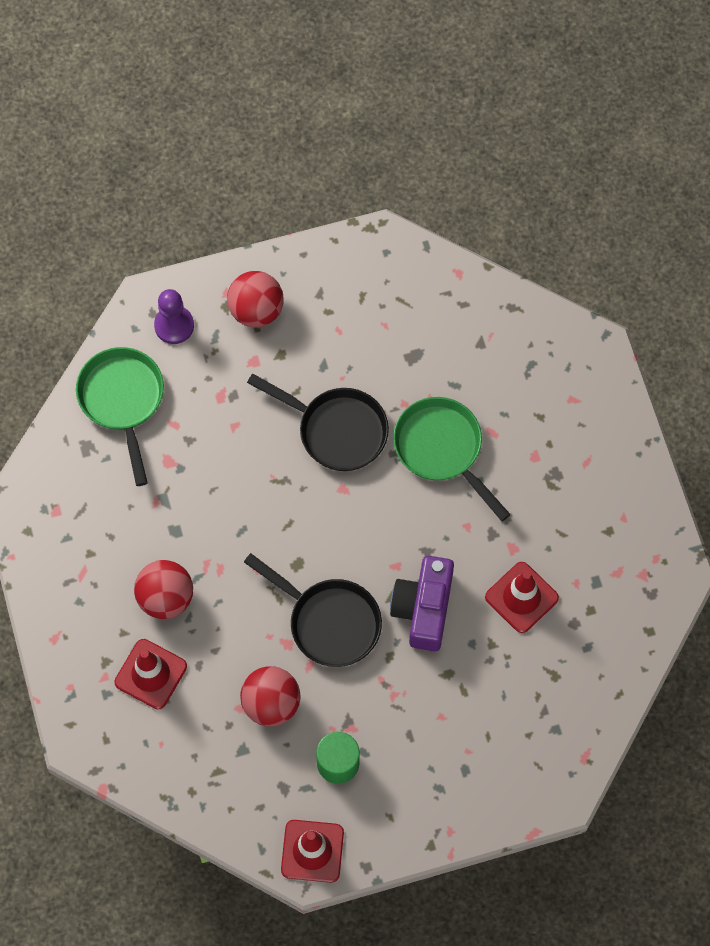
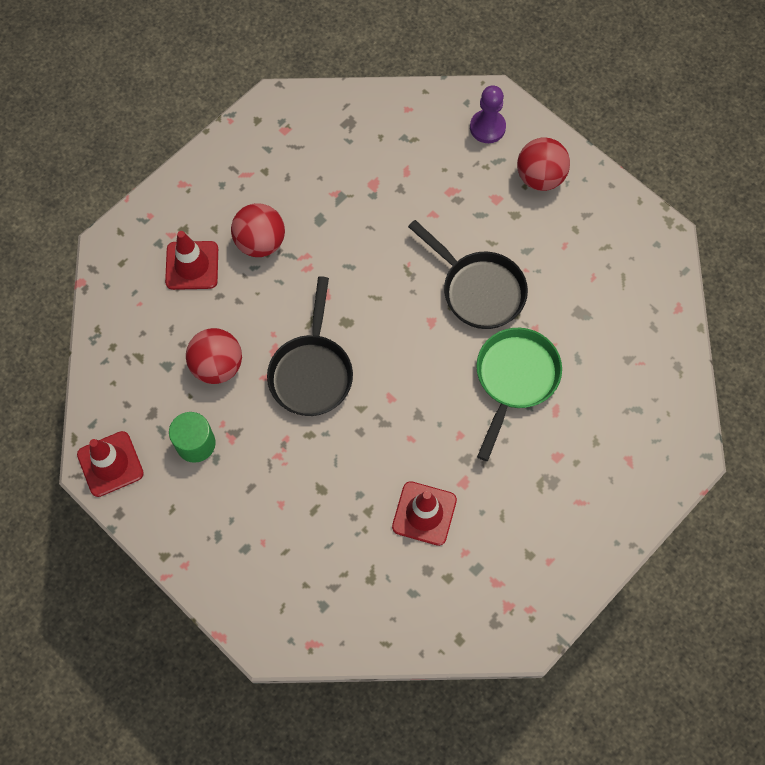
camera: 60 degrees right, 0 degrees up
green pan [76,347,164,486] -> none
black pan [247,374,389,471] -> black pan turned 45 degrees counterclockwise [408,220,528,329]
purple camera [390,556,454,651] -> none

